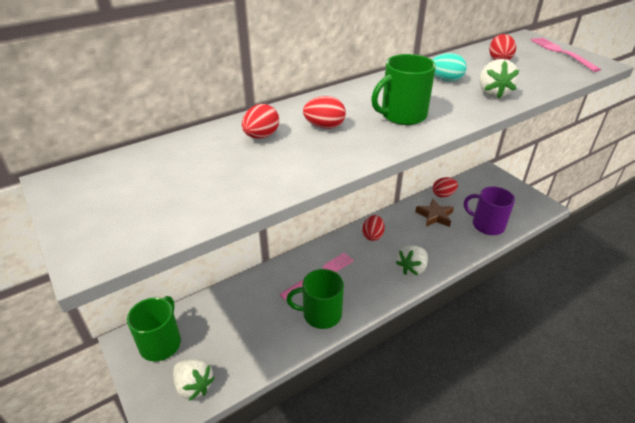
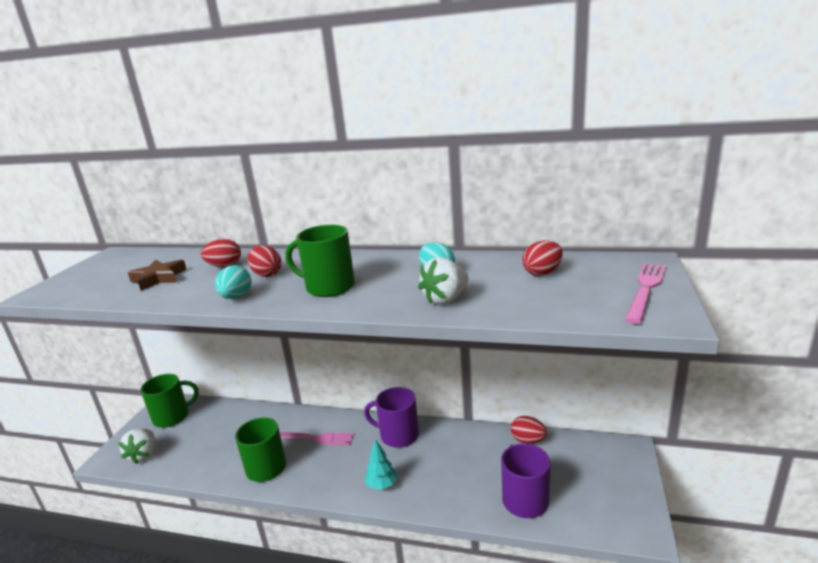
camera: 50 degrees right, 15 degrees down
red egg [362,215,385,241] -> purple mug [364,387,419,448]
white strawberry [396,245,428,276] -> turquoise tree [365,439,397,490]
brown star [415,199,454,227] -> brown star moved to [128,260,186,291]
none -> turquoise egg [215,265,252,299]

